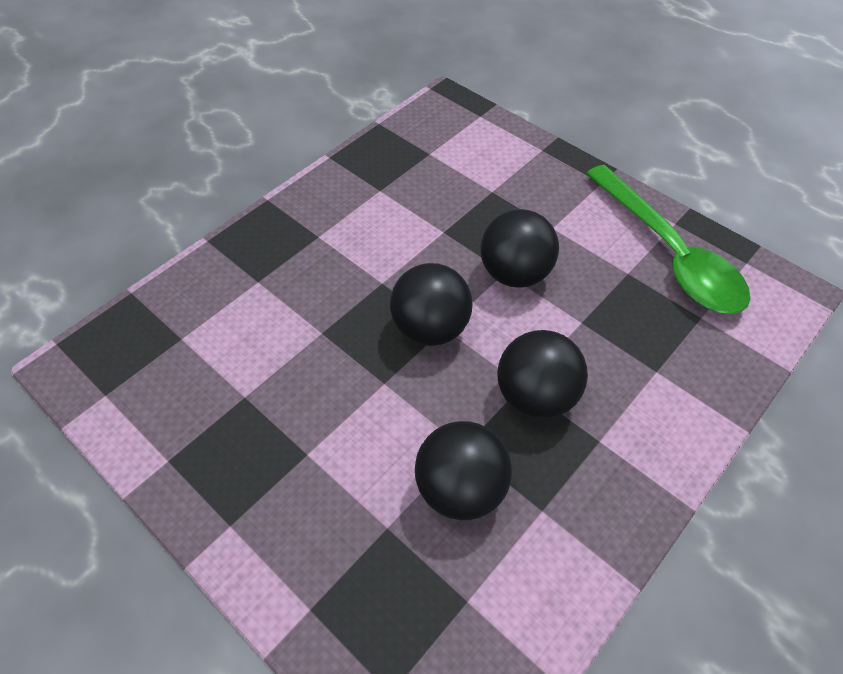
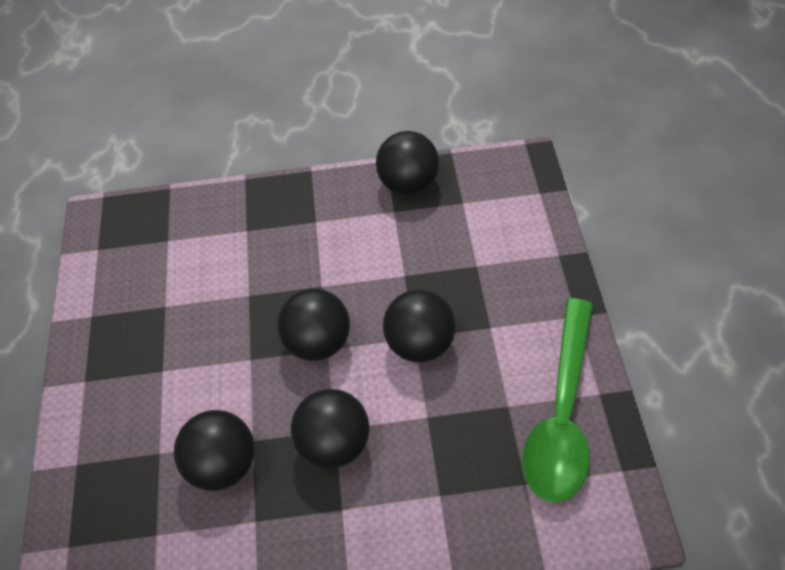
camera: 45 degrees right, 0 degrees up
none -> black ball [376,131,439,195]

